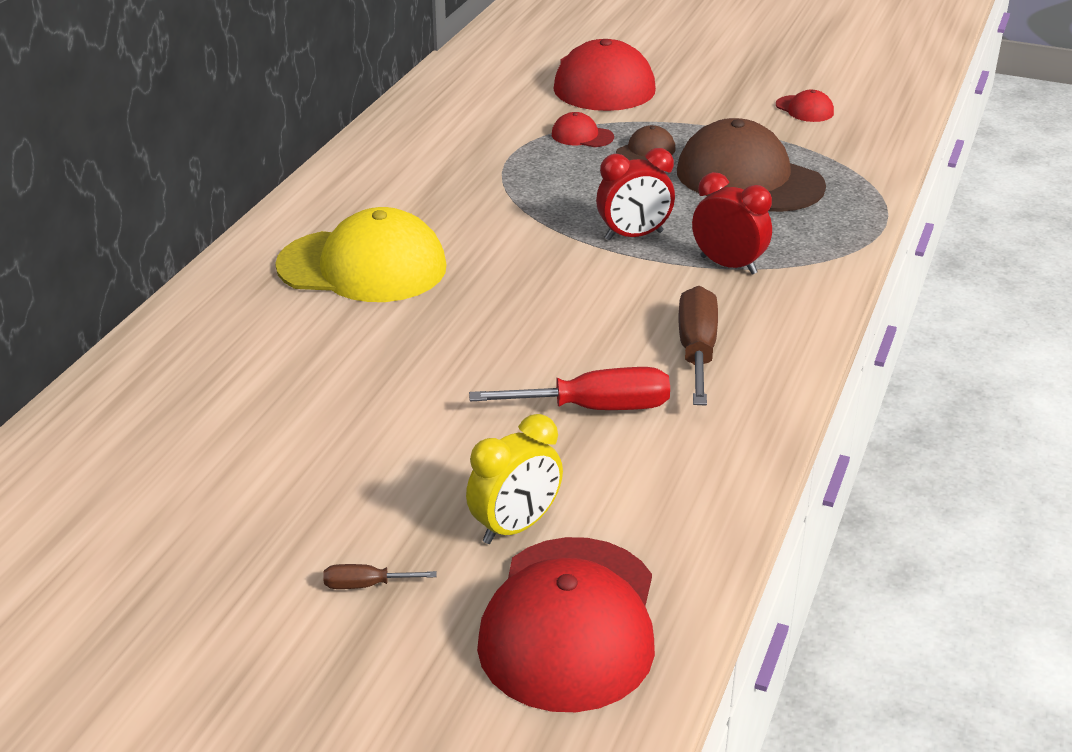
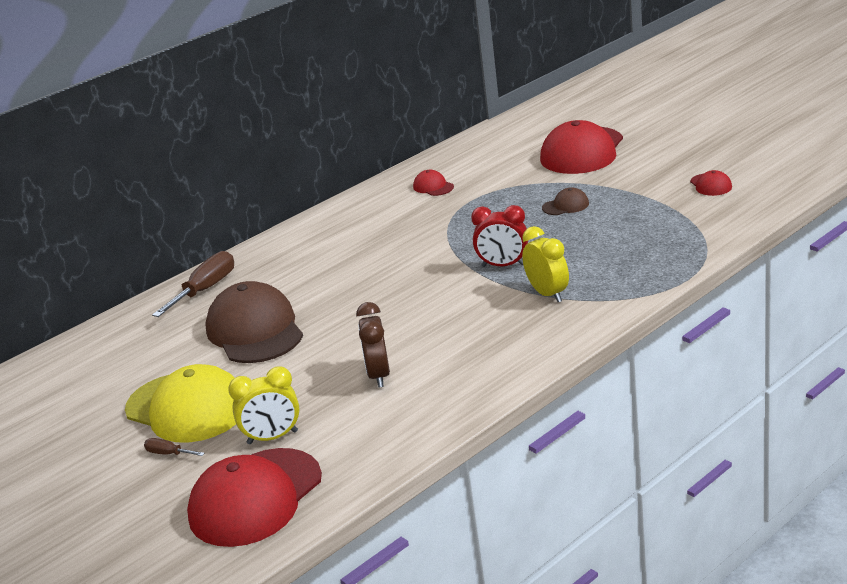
camera: 30 degrees right, 5 degrees down
yellow cap [275,207,447,302] -> yellow cap moved to [125,364,236,443]
red screwdriver [469,367,670,410] -> brown clock [356,302,390,387]
red cap [552,112,614,147] -> red cap moved to [413,170,454,196]
brown cap [677,118,826,212] -> brown cap moved to [205,281,303,363]
brown screwdriver [678,286,718,406] -> brown screwdriver moved to [152,251,234,317]
red clock [692,172,772,275] -> yellow clock [522,226,569,302]

